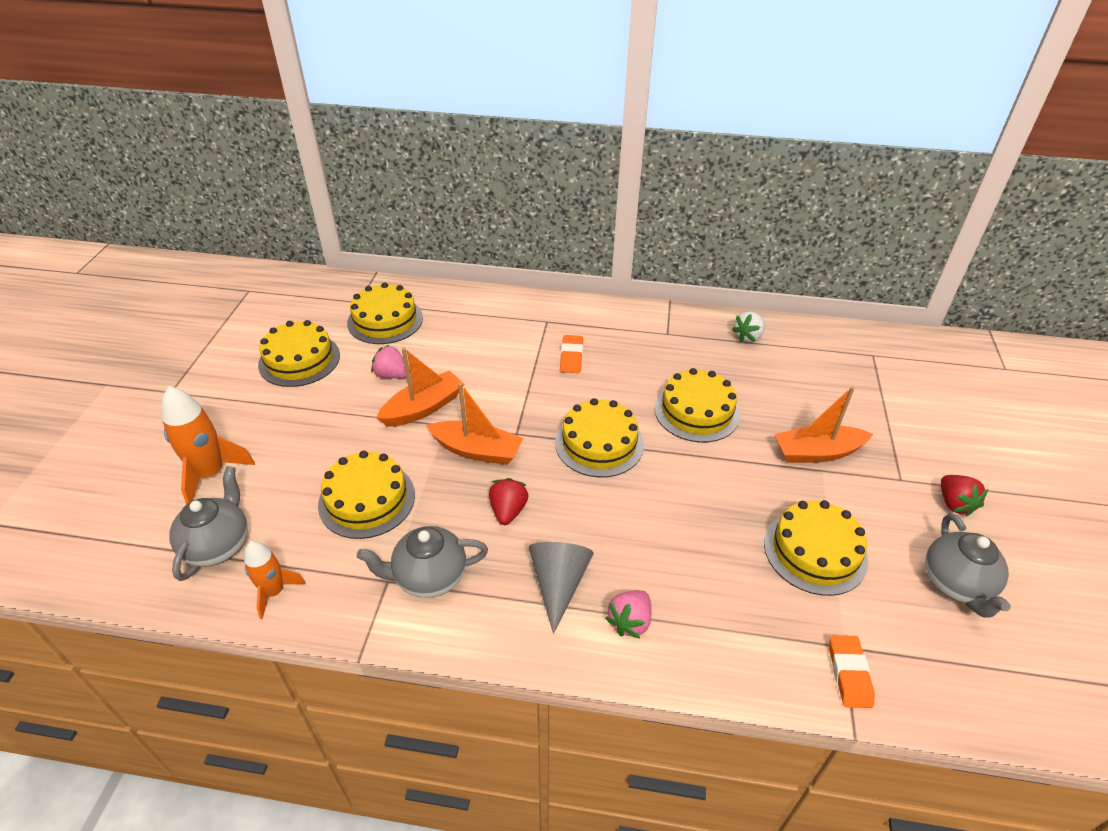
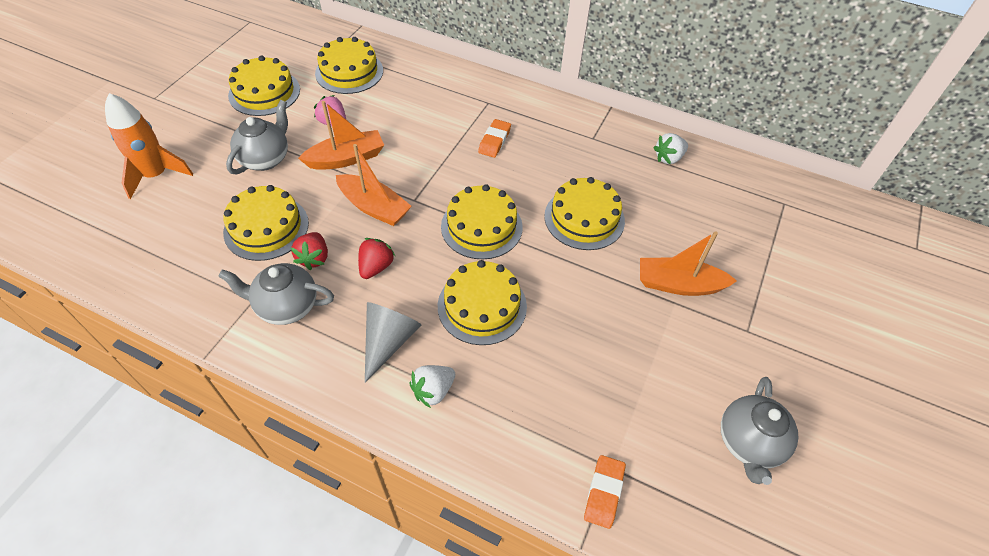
camera: 15 degrees right, 10 degrees up
grey teapot [169,466,248,581] -> grey teapot moved to [226,100,288,174]
orange rocket [244,541,306,619] -> none
pink strawberry [605,590,652,638] -> white strawberry [409,365,455,408]
yellow cake [764,500,868,596] -> yellow cake moved to [438,260,527,345]
red strawberry [941,475,988,516] -> red strawberry moved to [291,232,328,270]

